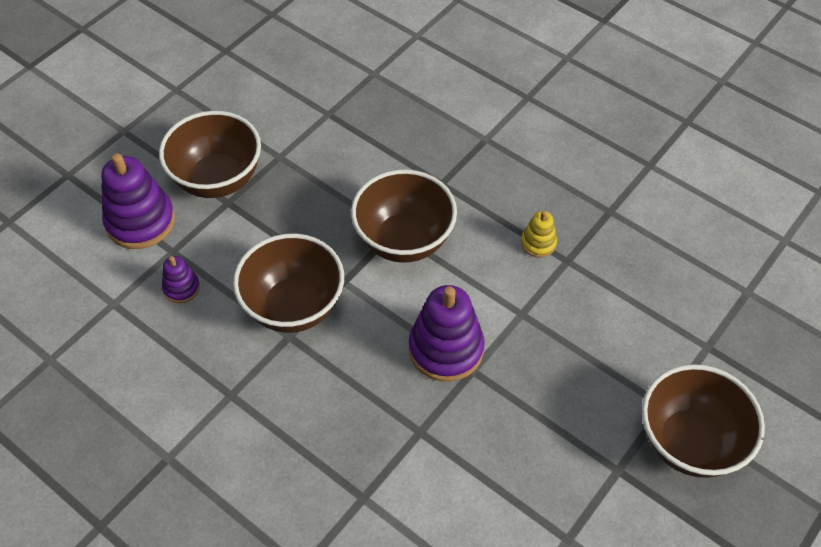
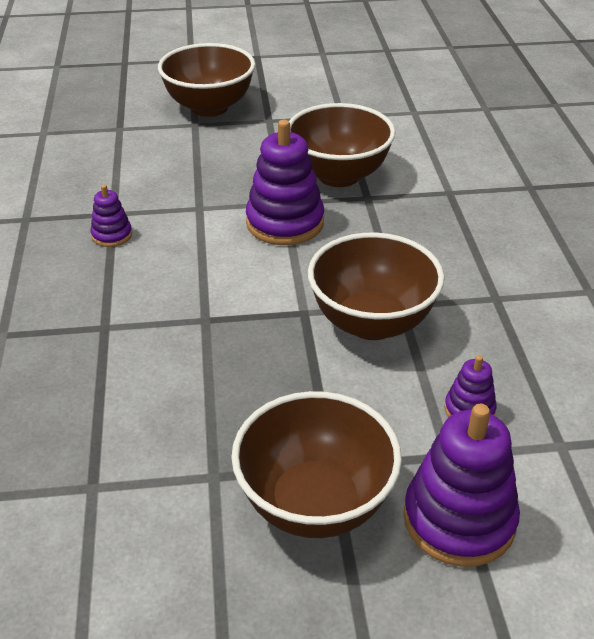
camera: 135 degrees left, 15 degrees down
brown bowl [351,169,457,263] -> brown bowl moved to [289,103,396,187]
yellow stacking toy [521,211,557,258] -> purple stacking toy [91,185,132,247]

